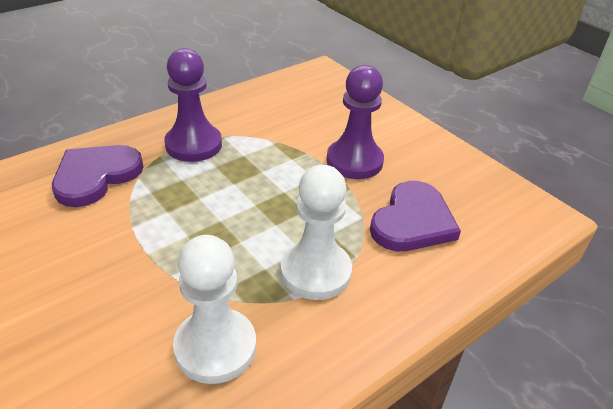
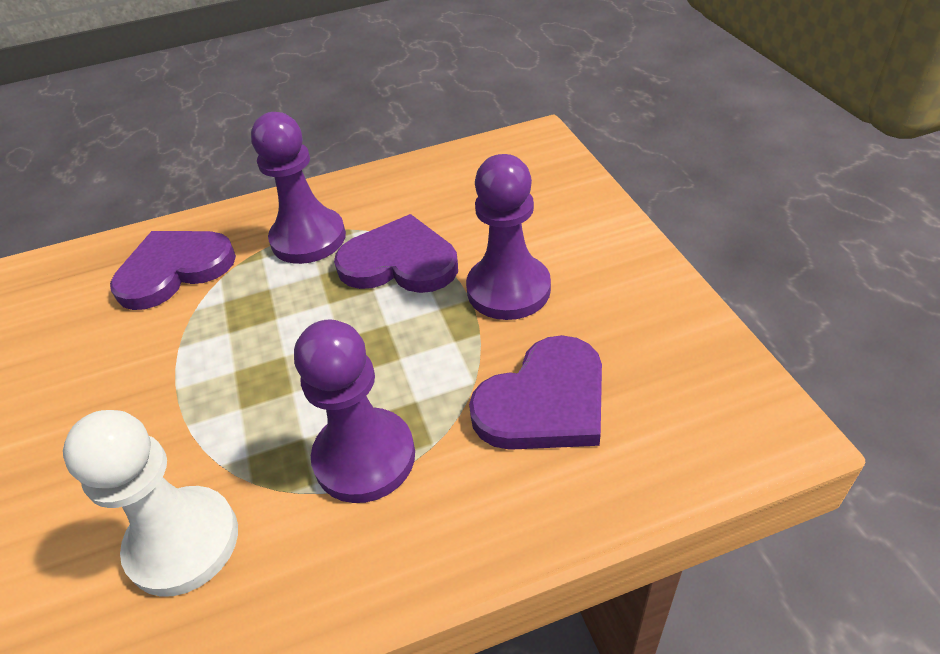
camera: 25 degrees right, 5 degrees up
white pawn [281,165,352,300] -> purple pawn [294,319,415,503]
none -> purple heart [334,214,458,293]

